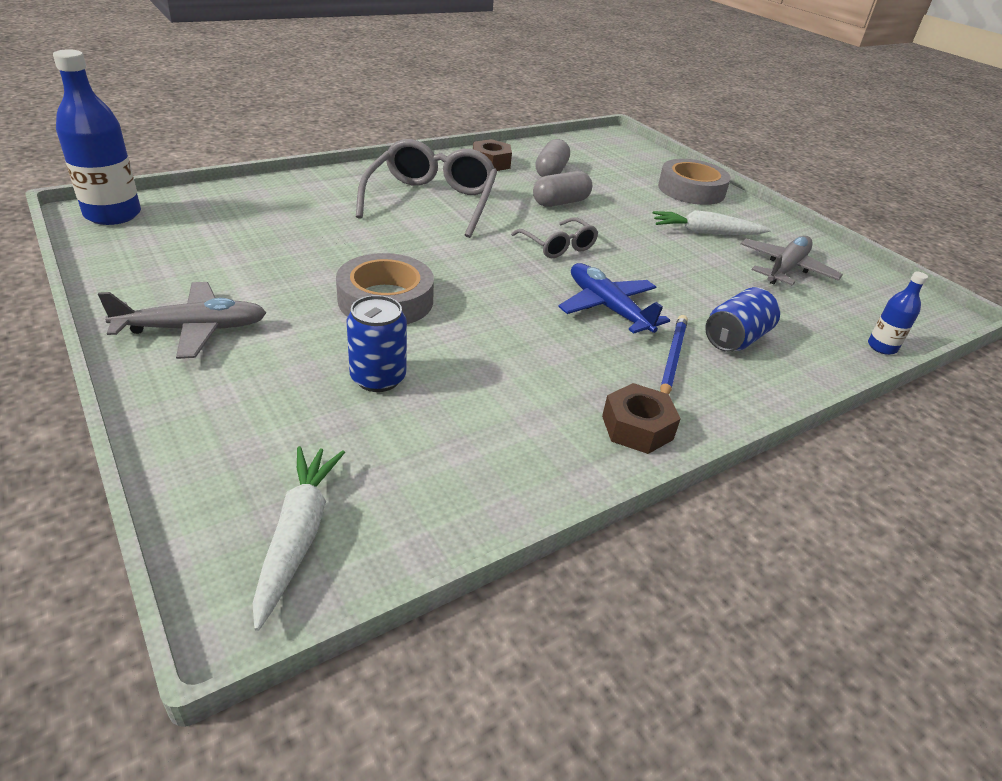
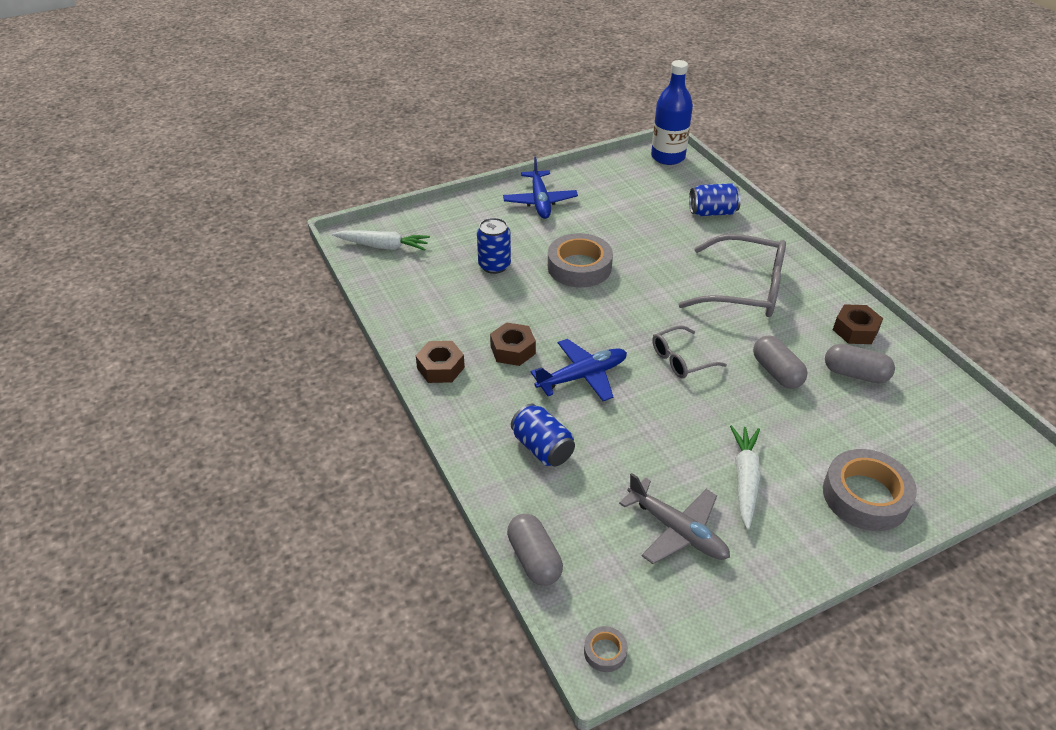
camera: 100 degrees right, 5 degrees up
grey plane [98,282,267,359] -> blue plane [503,157,578,219]
blue pencil [660,315,688,394] -> none
blue bottle [868,272,928,355] -> grey capsule [507,514,563,586]
none -> brown nut [490,322,536,366]
none -> grey tape [584,626,628,672]
none -> blue can [689,183,741,216]

